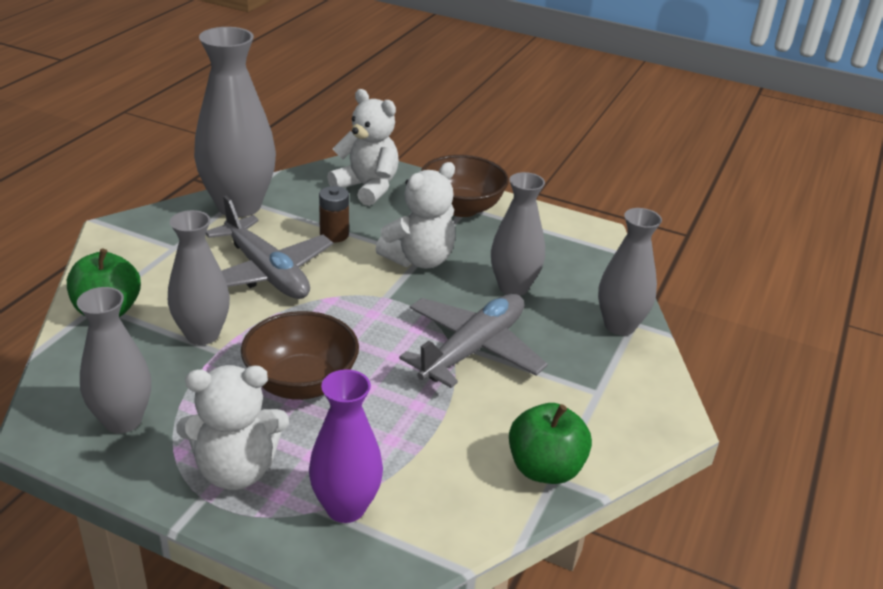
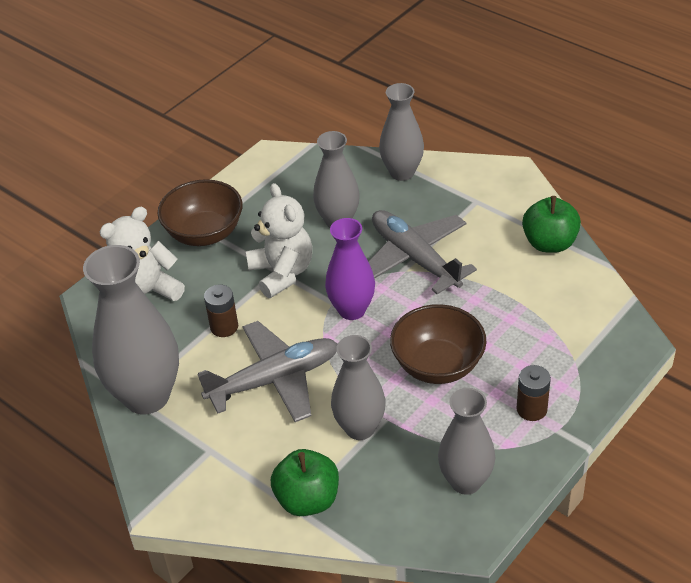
camera: 70 degrees left, 10 degrees up
white teddy bear [176,365,289,490] -> brown battery [517,365,551,421]
purple vase [309,369,383,523] -> purple vase moved to [325,218,375,320]

